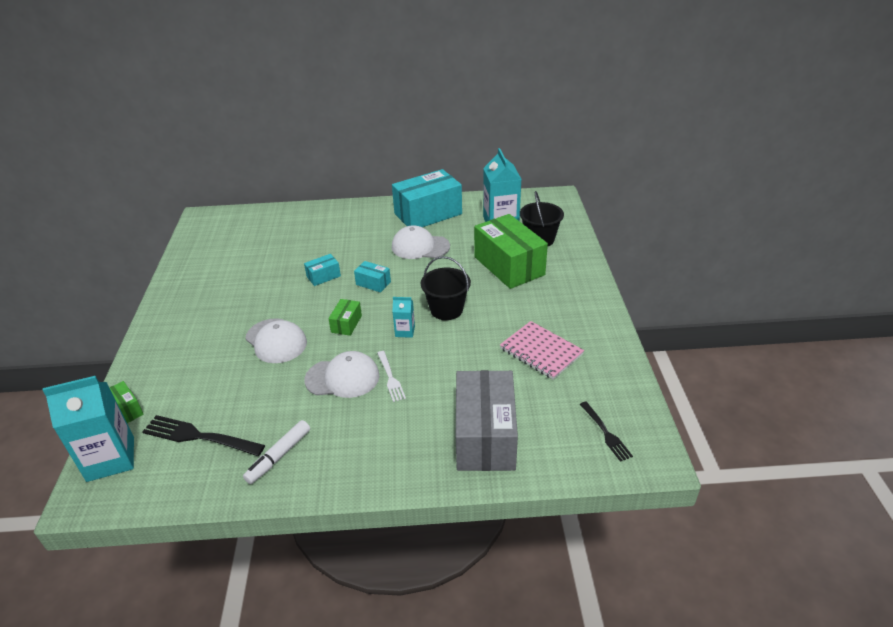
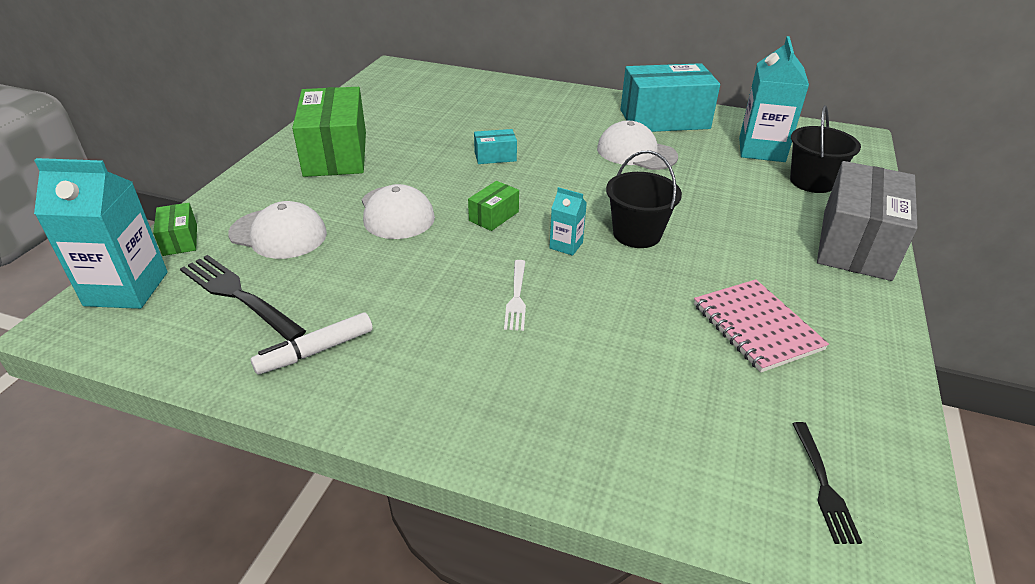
camera: 20 degrees right, 0 degrees up
white cap [305,351,380,398] -> white cap moved to [228,201,327,259]
turquoise box [354,261,391,293] -> none
grey box [456,370,518,471] -> grey box moved to [817,161,917,281]
green box [474,214,548,289] -> green box moved to [292,87,366,177]

